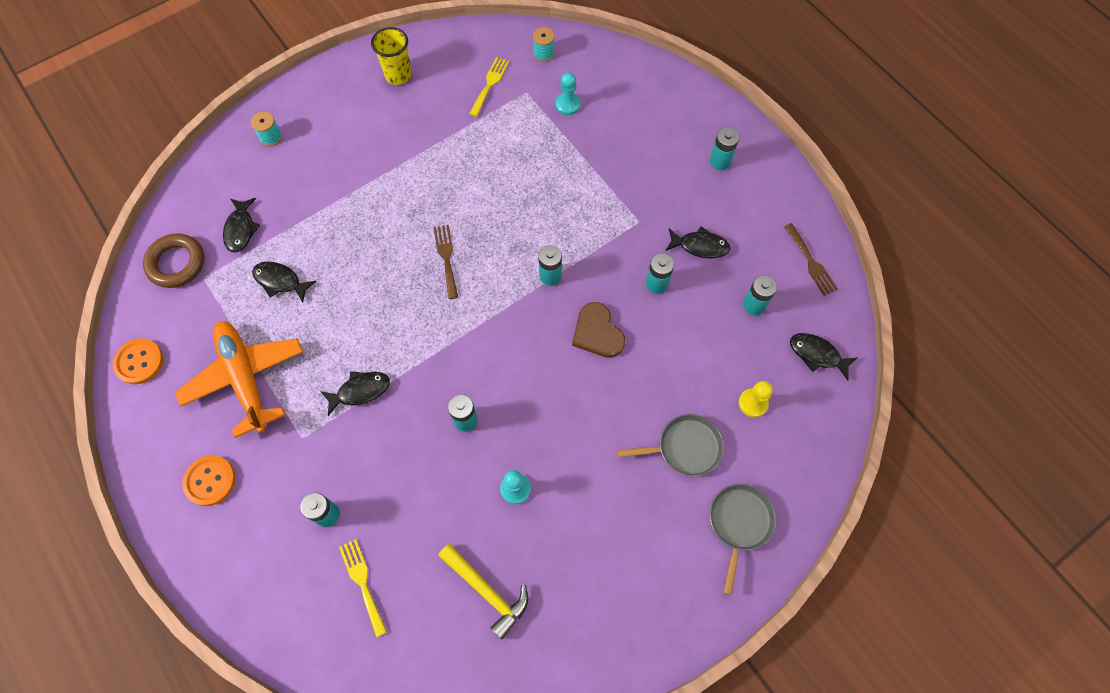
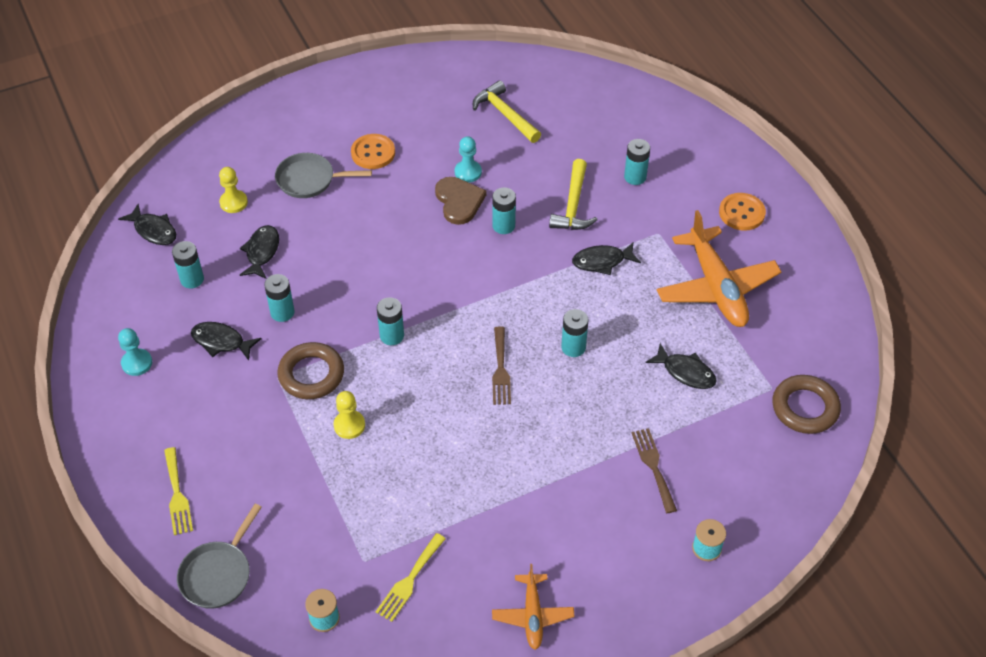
camera: 170 degrees left, 15 degrees down
orange button [113,338,163,384] -> orange button moved to [351,134,395,169]
black fish [223,198,260,253] -> black fish moved to [240,225,279,279]
yellow fork [339,539,387,637] -> yellow fork moved to [164,447,193,535]
yellow cup [371,27,412,85] -> orange plane [492,564,575,650]
turquoise pawn [555,72,580,115] -> turquoise pawn moved to [118,328,152,376]
brown heart [572,302,625,358] -> brown heart moved to [435,177,486,225]
turquoise battery [710,128,739,170] -> turquoise battery moved to [561,309,588,357]
grey pan [710,484,776,595] -> grey pan moved to [177,504,262,609]
brown fork [784,223,838,296] -> brown fork moved to [631,428,677,513]
none -> brown ring [277,342,344,399]
none -> yellow pawn [334,391,365,439]
none -> yellow hammer [549,159,598,230]

